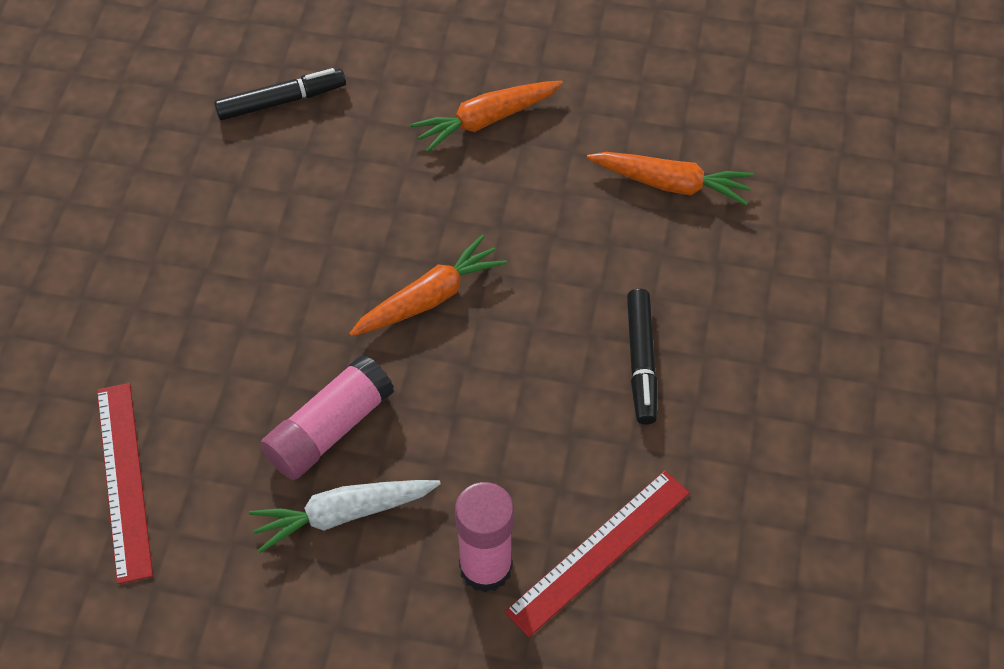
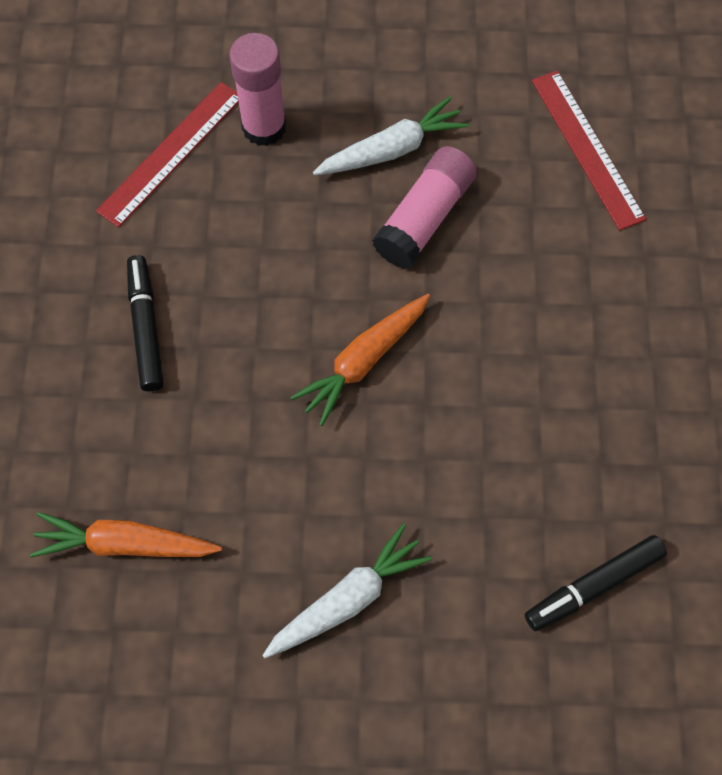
camera: 170 degrees right, 10 degrees up
orange carrot [410,81,563,153] -> white carrot [262,523,432,658]

